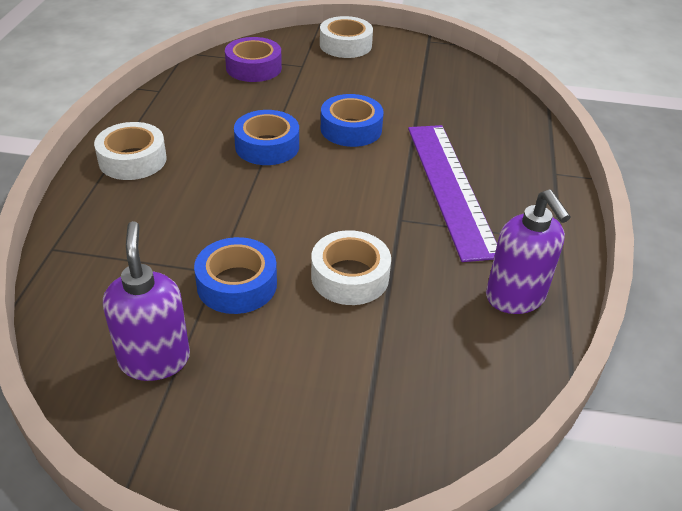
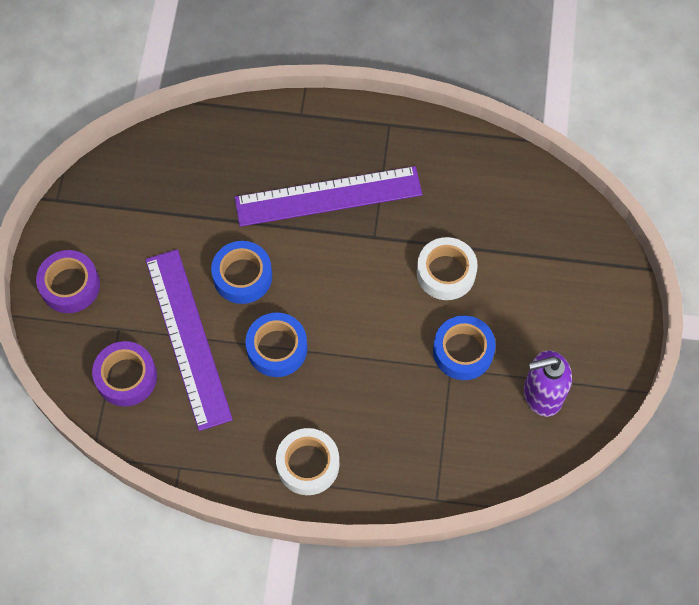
camera: 90 degrees left, 25 degrees up
white tape [320,16,373,58] -> purple tape [36,250,100,313]
purple soap dispenser [486,190,571,314] -> none
none -> purple ruler [145,249,233,431]

